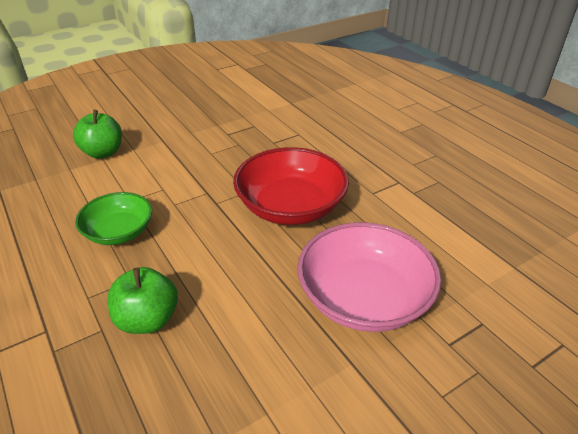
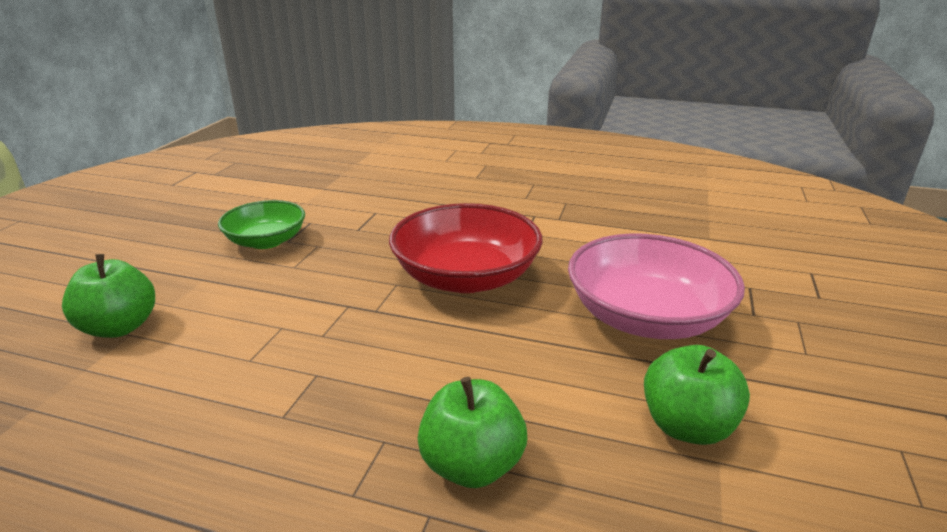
camera: 40 degrees left, 10 degrees down
green bowl [75,192,152,245] -> green bowl moved to [218,200,305,249]
none -> green apple [644,345,750,445]

